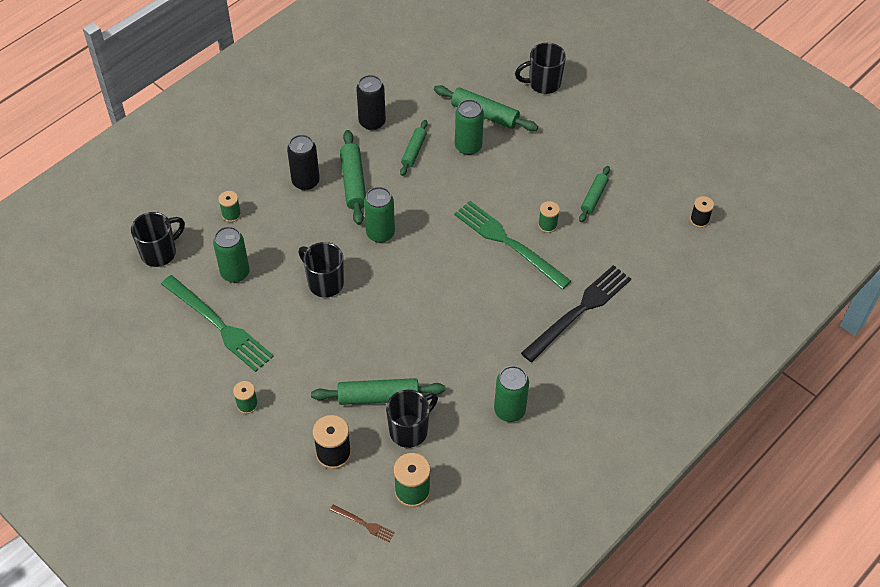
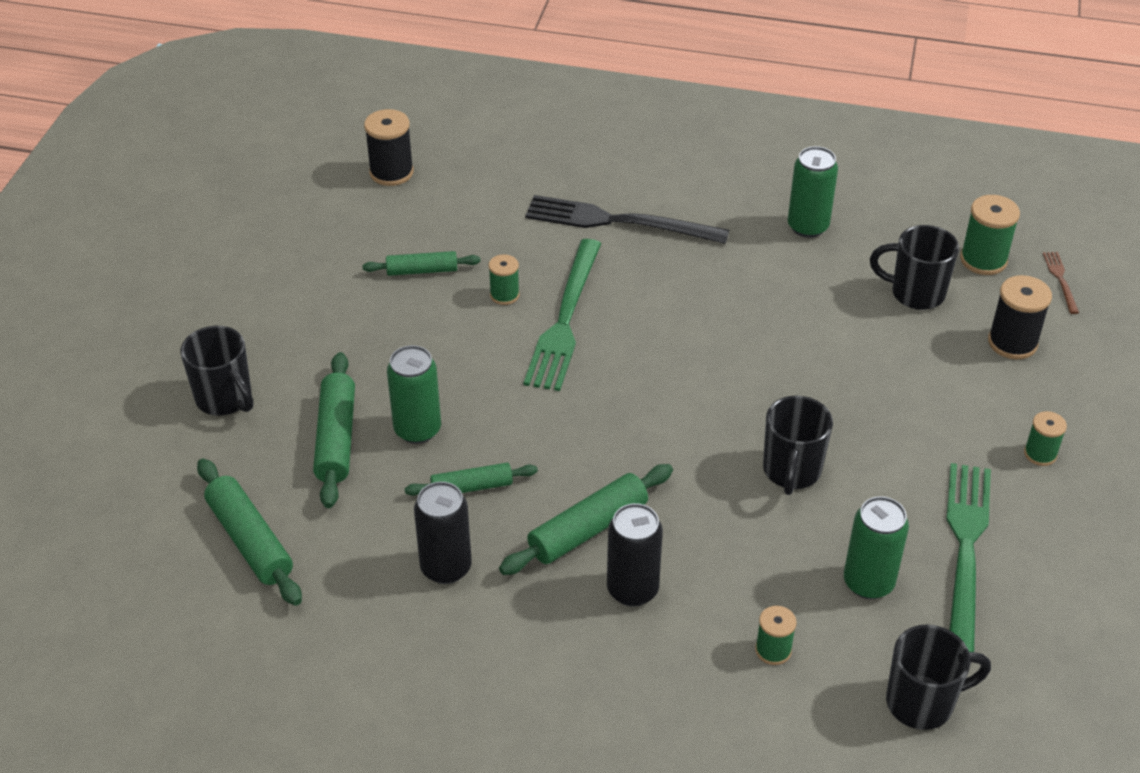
camera: 120 degrees left, 10 degrees down
black mug [131,212,185,267] -> black mug turned 150 degrees clockwise [886,624,991,730]
green rolling pin [311,378,445,405] -> green rolling pin moved to [197,458,302,606]
green can [364,187,395,243] -> none
black spool [690,196,714,228] -> black spool [364,109,414,186], size x1.62

